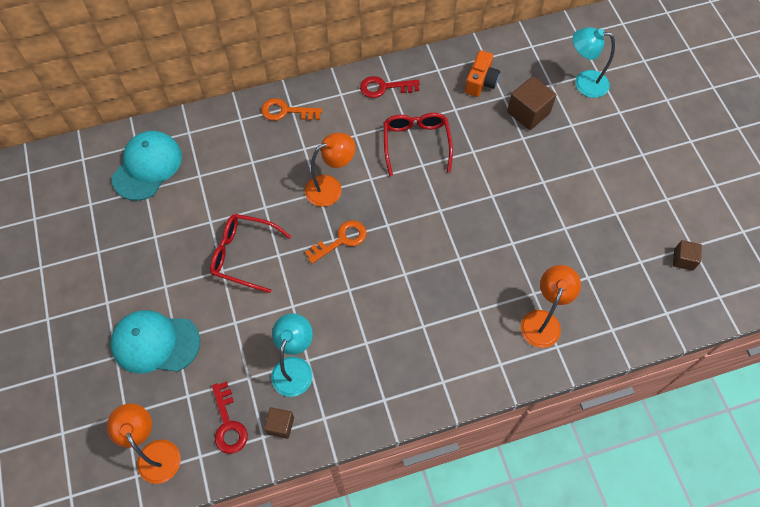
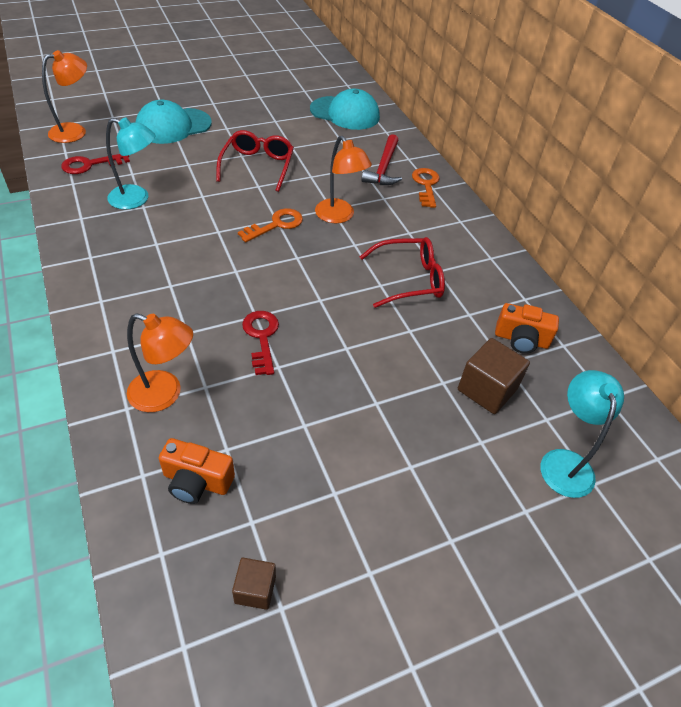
camera: 80 degrees right, 15 degrees down
turquoise cap [110,310,200,374] -> turquoise cap turned 120 degrees counterclockwise [136,100,212,144]
brown cube [264,407,294,439] -> none
orange key [305,220,367,264] -> orange key turned 90 degrees counterclockwise [238,208,303,243]
red key [360,76,420,98] -> red key moved to [242,311,279,375]
none -> orange camera [159,438,235,504]
none -> red hammer [361,134,402,185]

